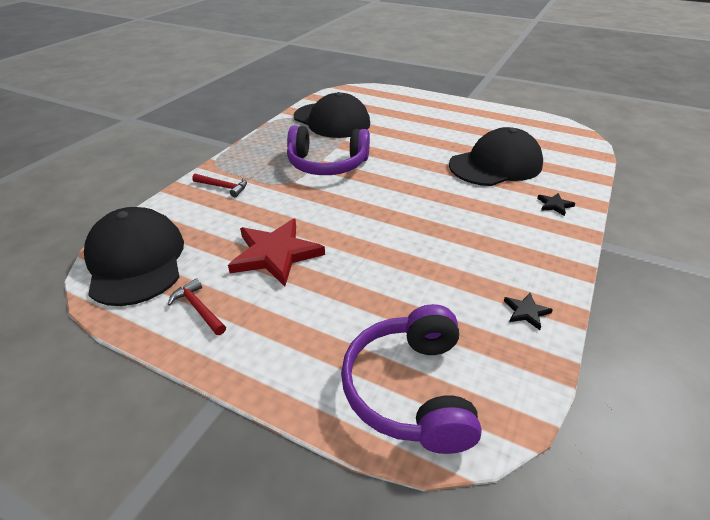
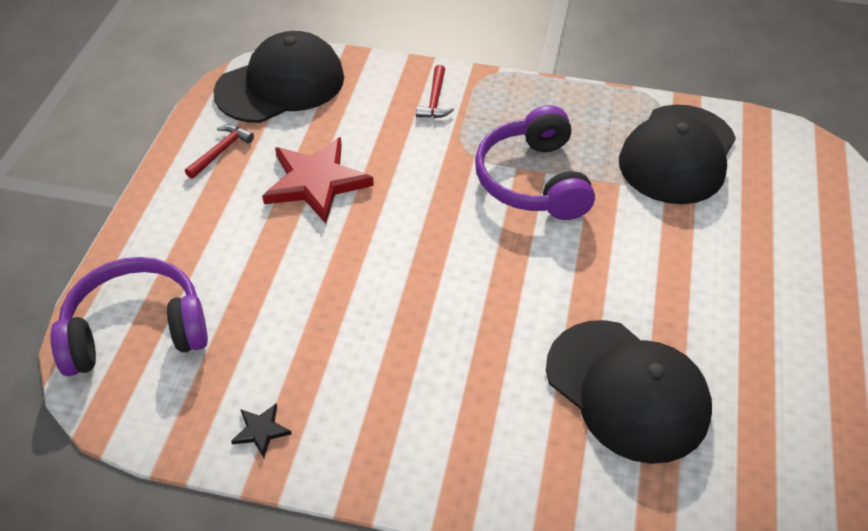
camera: 75 degrees right, 10 degrees up
black star [537,193,575,216] -> none

